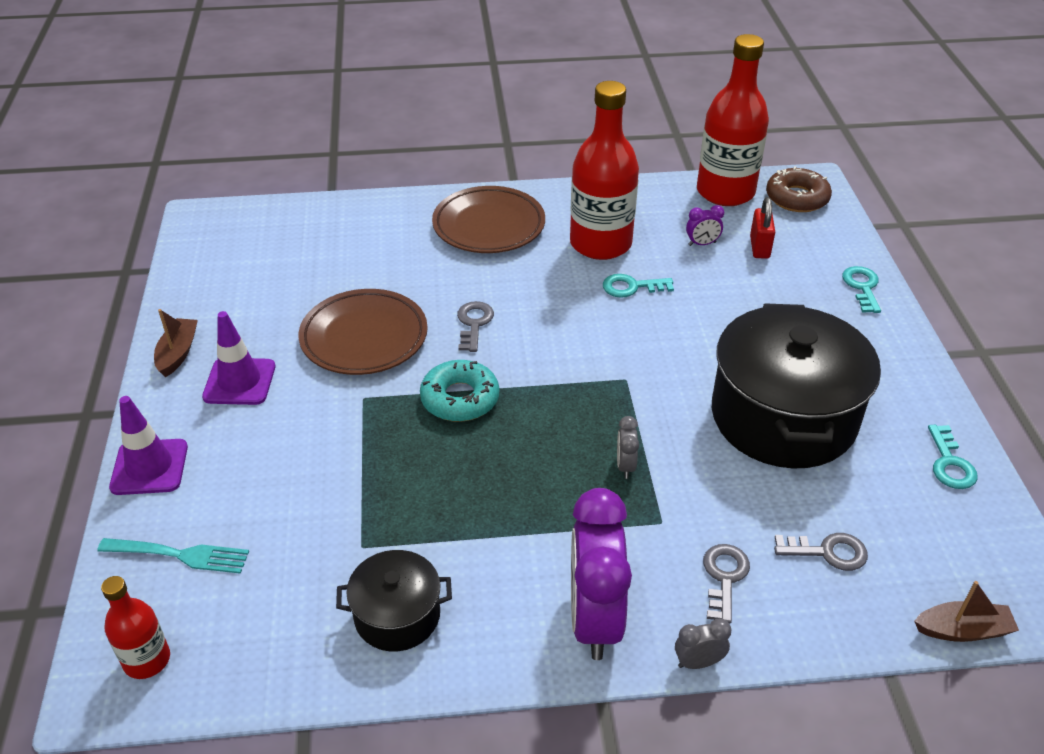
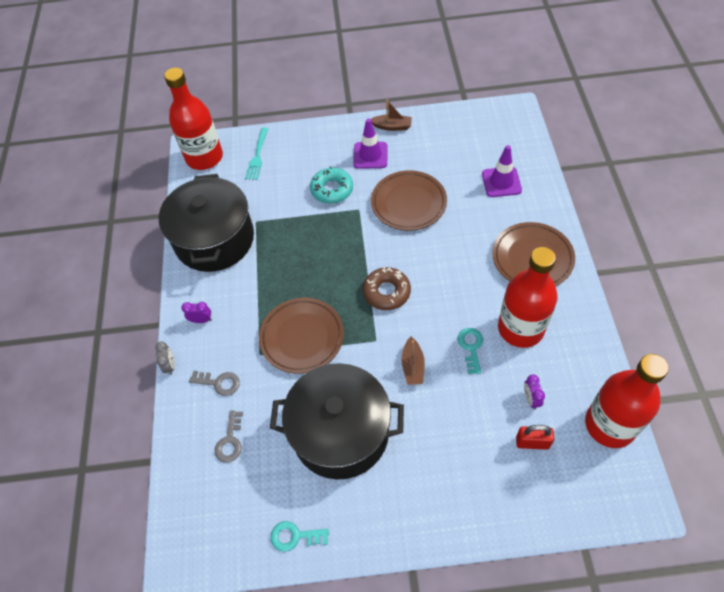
camera: 95 degrees right, 15 degrees up
red bottle [101,576,170,679] -> red bottle [164,68,223,170], size x1.96
purple traffic cone [109,396,188,495] -> purple traffic cone moved to [482,145,522,197]
black pot [336,550,452,651] -> black pot [159,174,254,272], size x2.01
turquoise donut [420,360,499,422] -> turquoise donut moved to [310,166,353,204]
grey key [457,301,494,352] -> none
purple clock [571,488,632,660] -> purple clock [181,302,212,323], size x0.42
grey clock [617,416,639,479] -> brown plate [259,297,344,374]
brown donut [766,166,832,212] -> brown donut moved to [363,267,411,310]
turquoise key [842,266,881,313] -> none
brown boat [914,581,1019,642] -> brown boat moved to [402,337,425,385]

